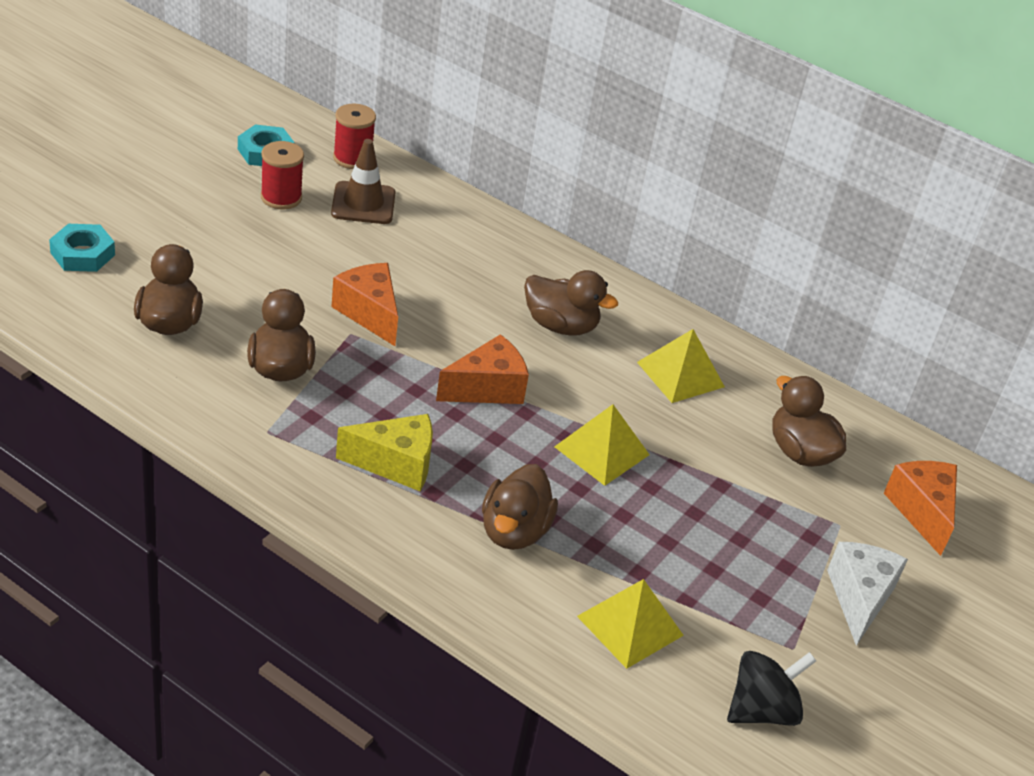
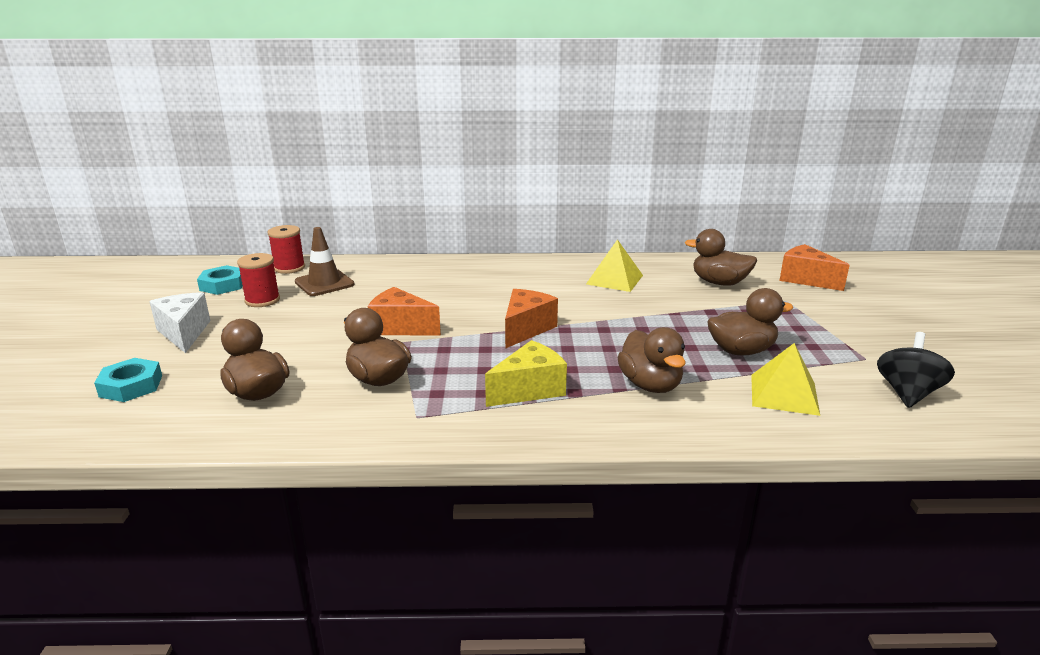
camera: 30 degrees left, 15 degrees down
brown duck [524,270,618,336] -> brown duck moved to [707,288,793,355]
yellow pyramid [554,404,650,486] -> none
white cheese [827,542,908,646] -> white cheese moved to [149,292,210,353]

